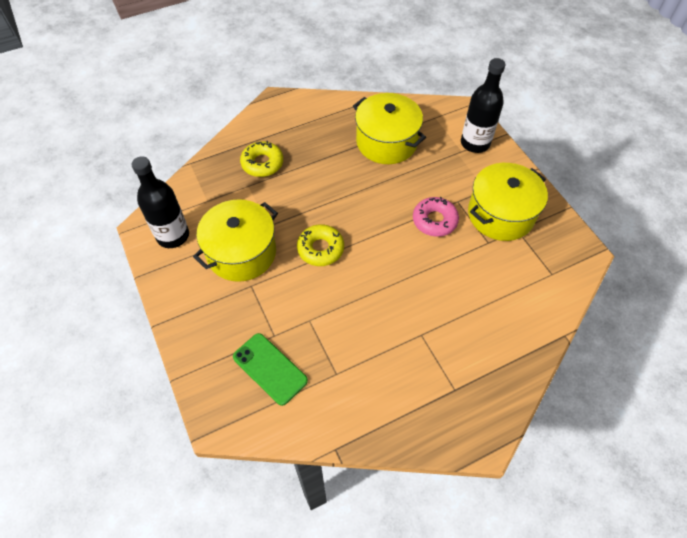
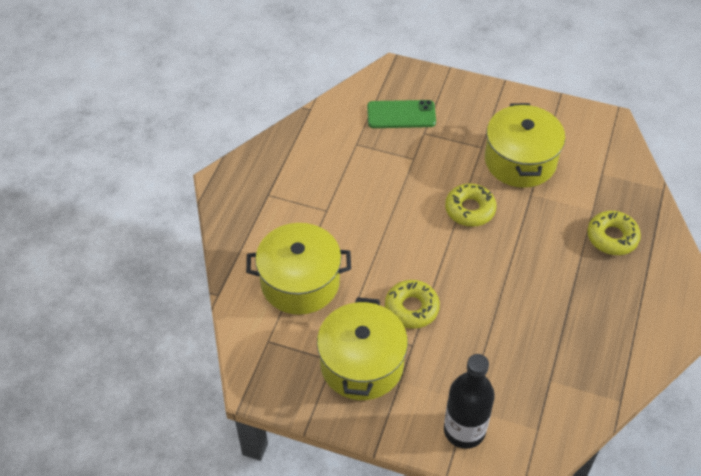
camera: 135 degrees right, 5 degrees down
black bottle [132,156,189,248] -> none
yellow pot [353,93,426,164] -> yellow pot moved to [246,223,351,315]
pink donut [413,197,459,237] -> yellow donut [385,280,440,329]

